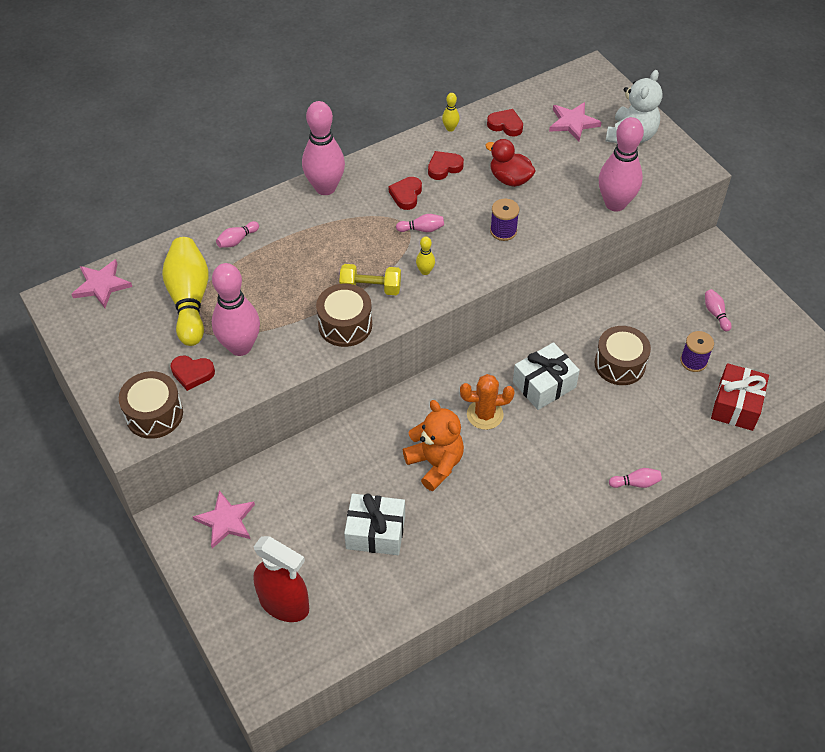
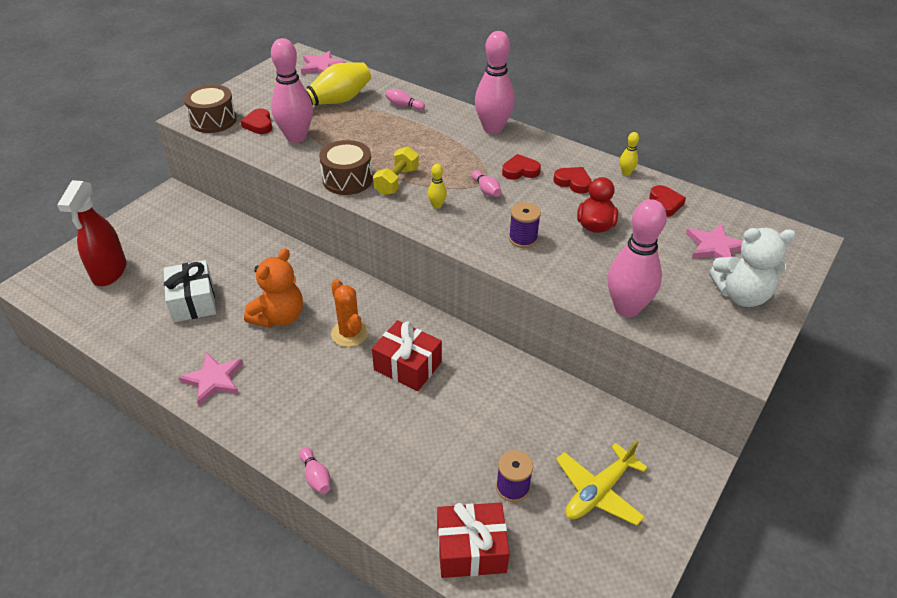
camera: 65 degrees right, 10 degrees down
pink star [193,490,255,549] -> pink star moved to [178,353,243,405]
yellow dumbbell [339,264,401,295] -> yellow dumbbell turned 45 degrees clockwise [373,147,419,195]
white gift [513,342,580,410] -> red gift [372,320,442,391]
brown drum [595,326,651,385] -> none
pink bowling pin [705,289,732,331] -> yellow plane [556,440,648,526]

